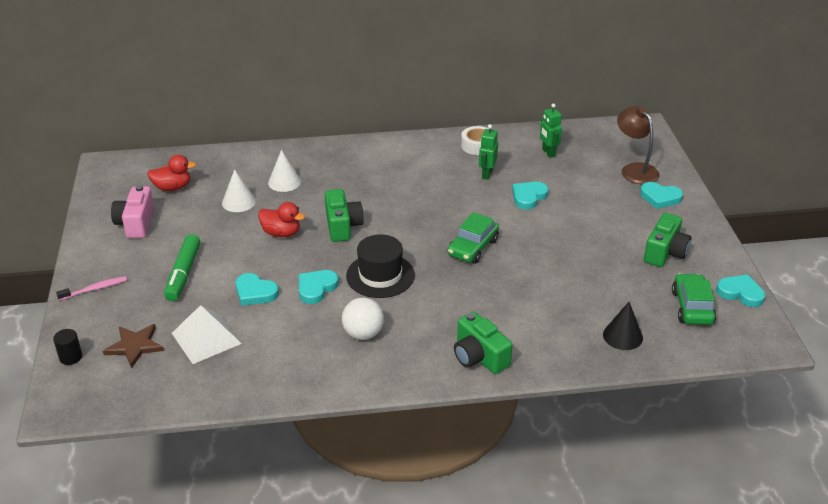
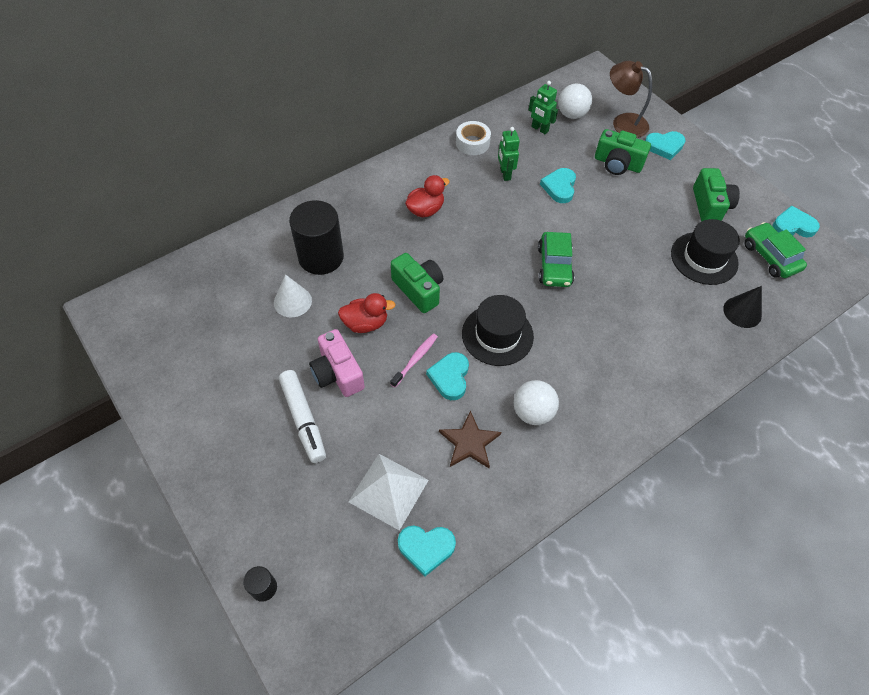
camera: 30 degrees left, 20 degrees up
pink toothbrush [56,276,127,301] -> pink toothbrush moved to [390,334,438,387]
brown star [103,324,164,368] -> brown star moved to [439,410,501,468]
pink camera [111,185,154,238] -> pink camera moved to [309,329,365,397]
red duck [147,155,196,191] -> red duck moved to [405,175,450,217]
green marker [164,234,200,301] -> white marker [279,370,326,463]
turquoise heart [236,273,279,306] -> turquoise heart moved to [398,525,456,576]
white cone [268,150,301,192] -> black cylinder [289,200,344,275]
green camera [454,312,512,374] -> green camera moved to [595,129,651,175]
none -> white ball [558,84,592,119]
none -> black hat [671,219,740,285]

